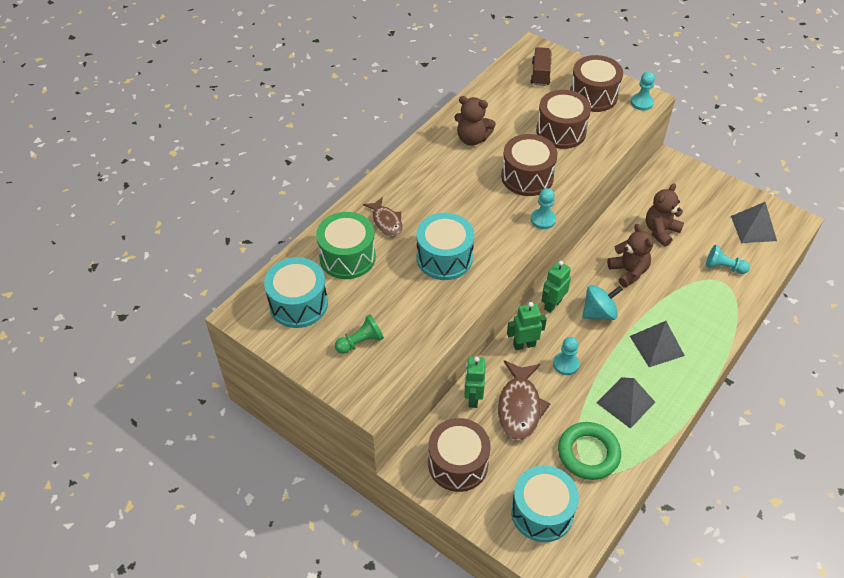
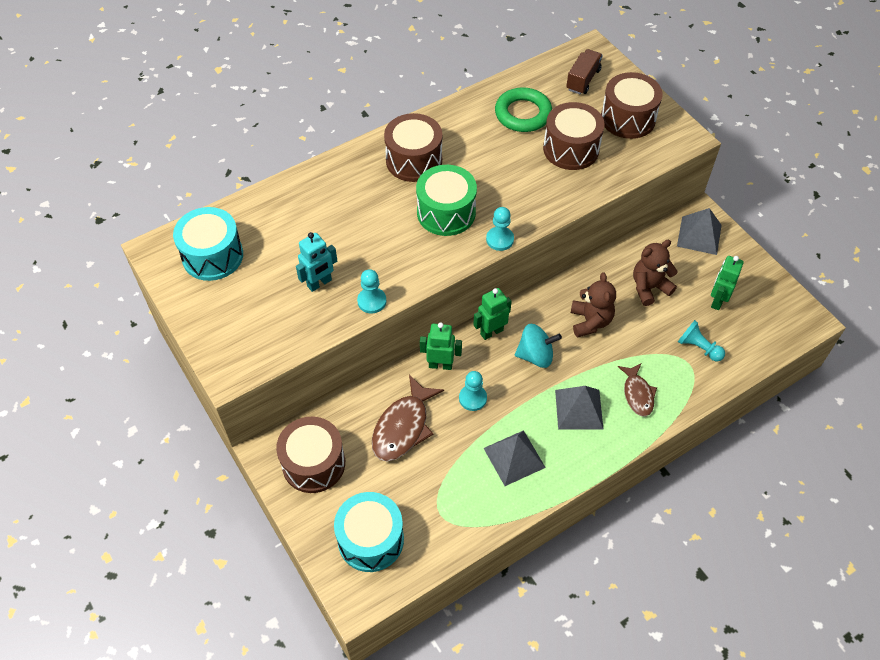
camera: 20 degrees right, 5 degrees up
green drum [316,212,376,279] -> green drum moved to [416,165,477,236]
green pawn [335,314,384,354] -> none
brown fish [363,197,403,237] -> brown fish moved to [618,364,657,417]
turquoise drum [416,213,474,280] -> none
brown teddy bear [454,96,496,146] -> none
green robot [464,356,485,408] -> green robot moved to [711,256,744,310]
brown drum [501,134,558,196] -> brown drum moved to [384,113,442,182]
green ring [558,422,621,480] -> green ring moved to [495,87,552,132]
turquoise pawn [631,72,655,111] -> turquoise pawn moved to [357,269,386,314]
grey pyramid [731,202,777,243] -> grey pyramid moved to [677,208,722,255]
none -> turquoise robot [296,232,337,292]

